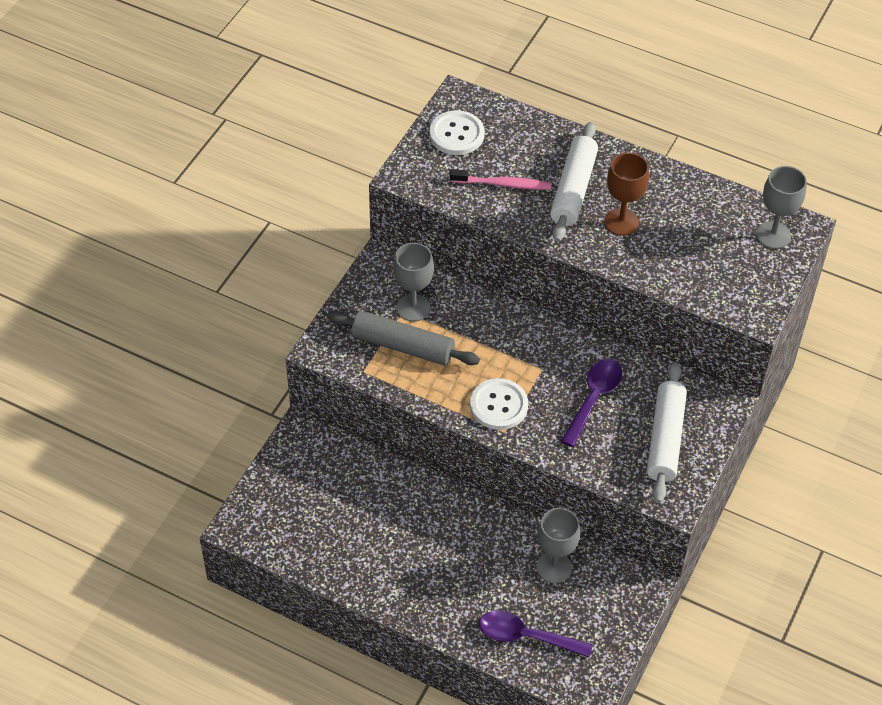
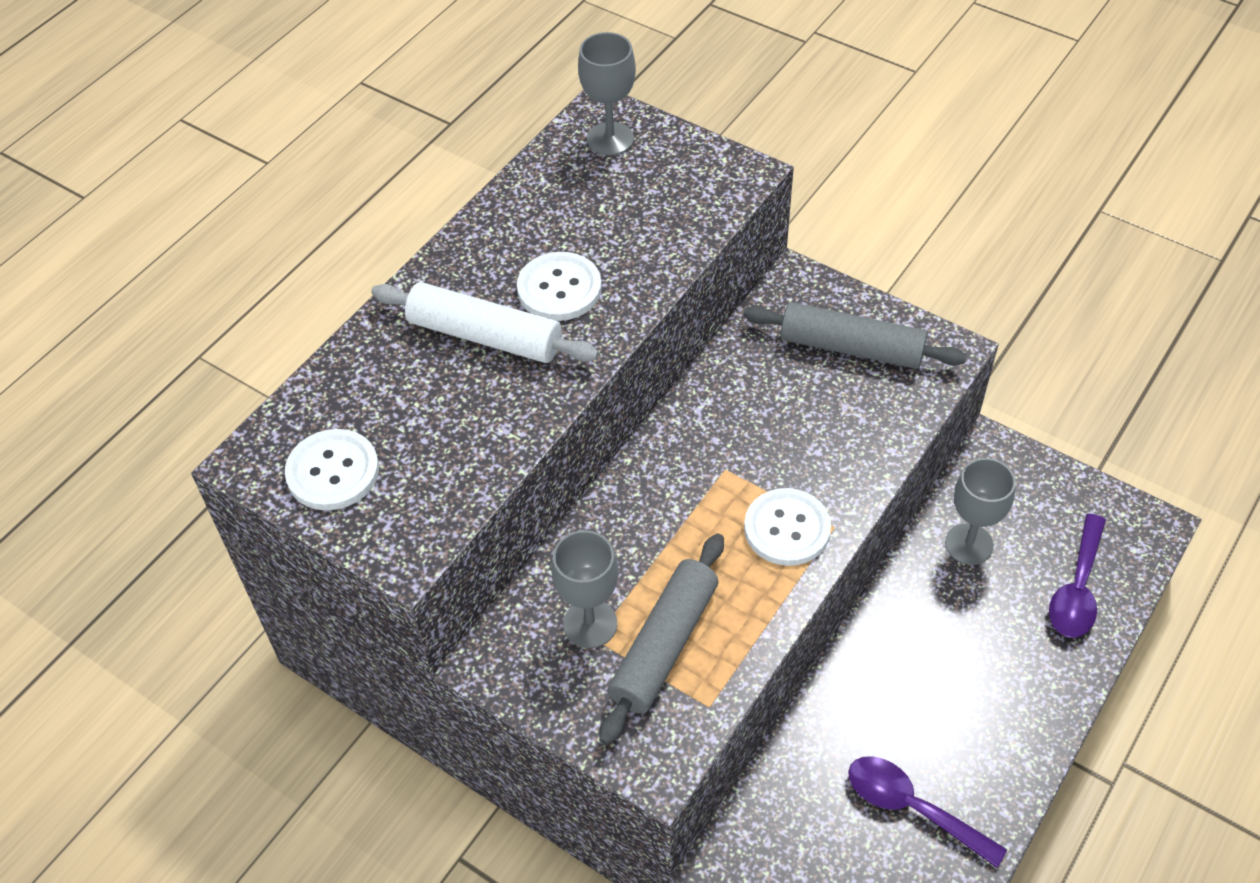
camera: 80 degrees left, 0 degrees up
pink toothbrush [450,169,552,190] -> none
purple spoon [561,359,622,447] -> purple spoon moved to [848,756,1007,868]
brown goblet [604,153,649,236] -> white button [517,252,602,321]
white rolling pin [647,362,687,503] -> grey rolling pin [743,302,967,369]

